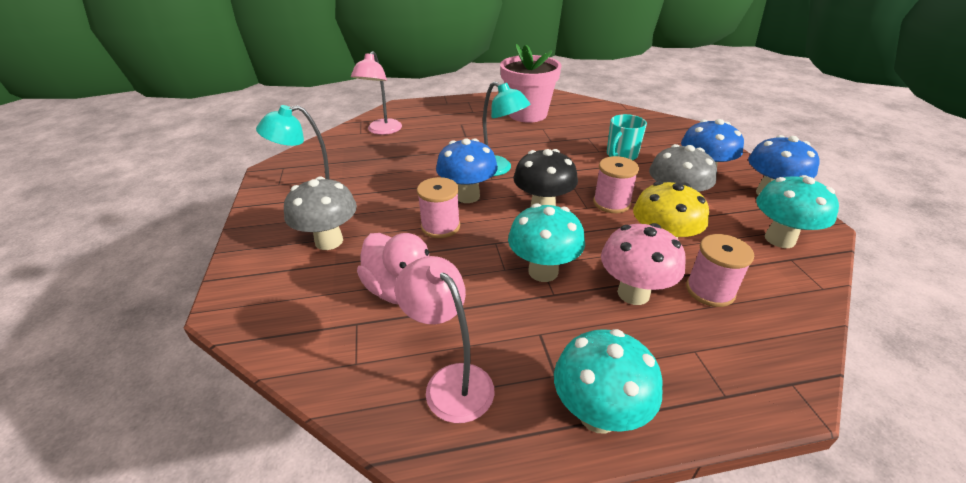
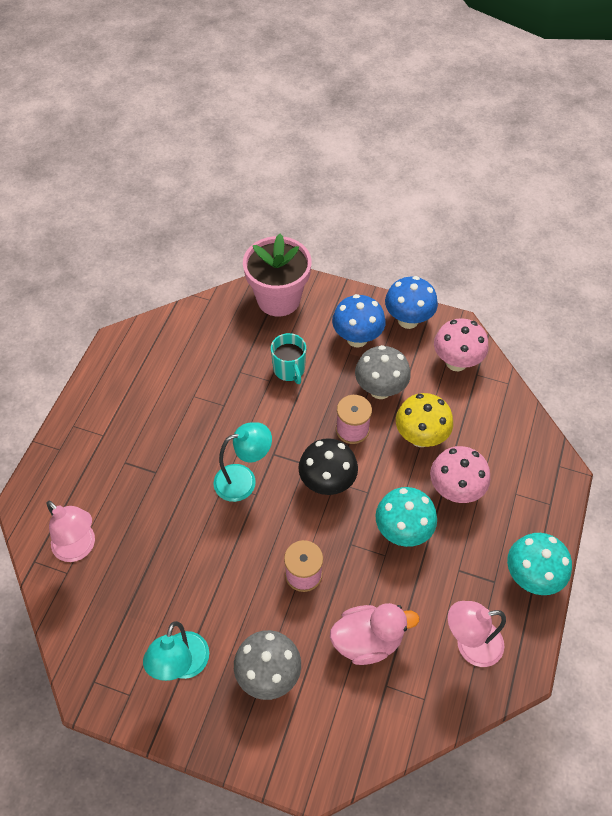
camera: 60 degrees left, 20 degrees up
blue mushroom [436,138,498,203] -> none
pink flower pot [500,44,562,123] -> pink flower pot moved to [243,234,312,316]
pink spool [686,234,754,307] -> none
turquoise mushroom [756,175,839,248] -> pink mushroom [434,318,489,371]

